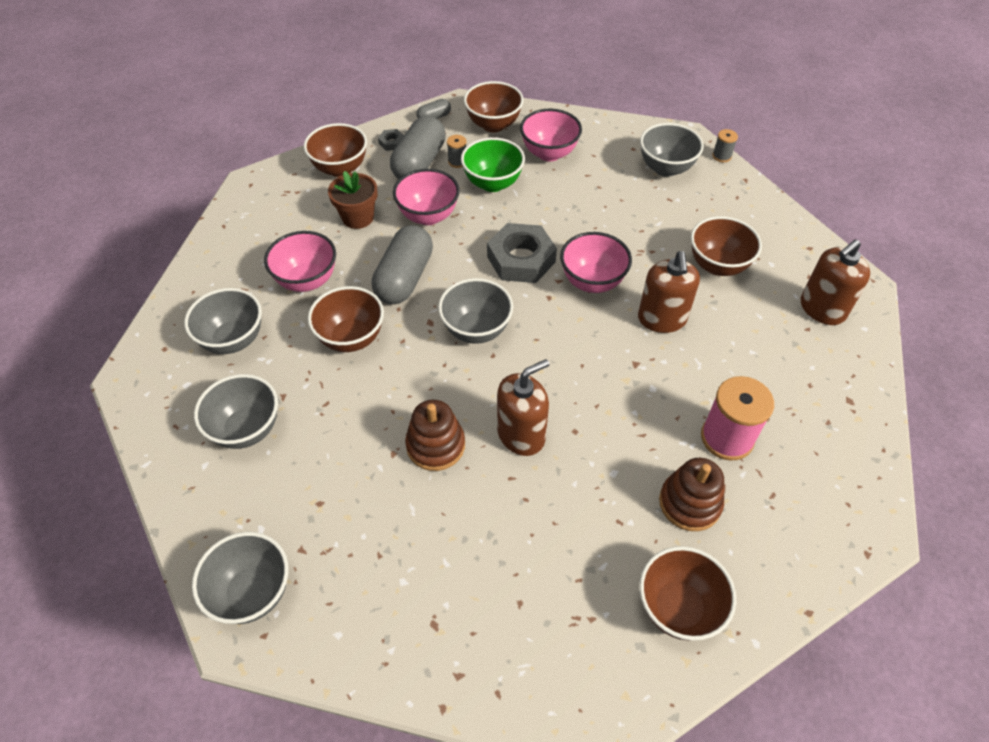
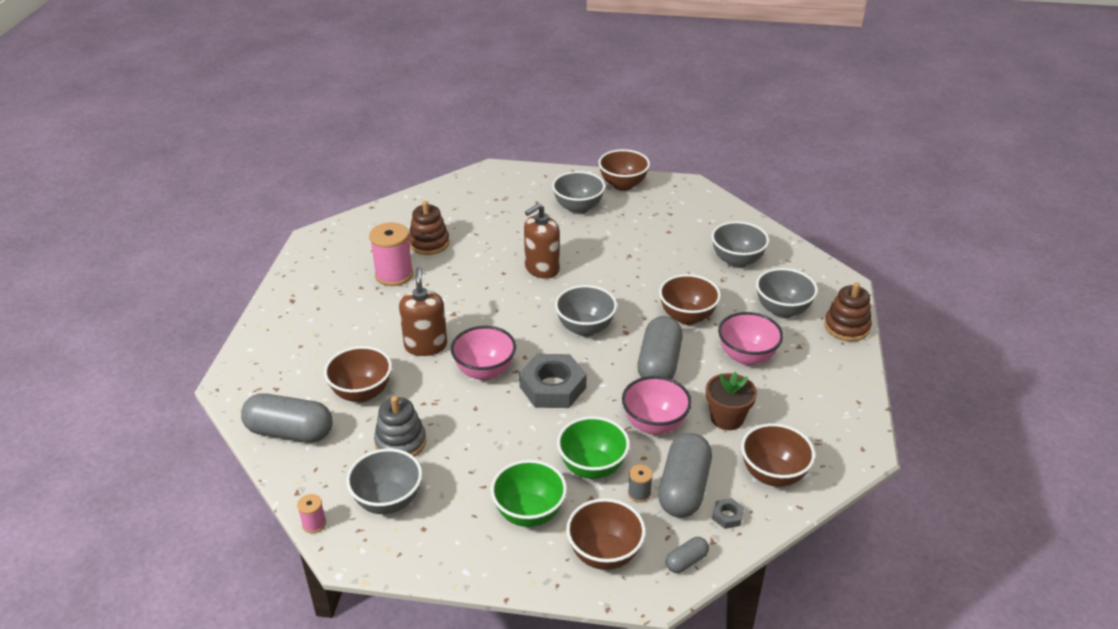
camera: 175 degrees right, 15 degrees down
grey bowl [192,532,288,624] -> grey bowl moved to [552,171,606,214]
brown stacking toy [405,399,465,471] -> brown stacking toy moved to [824,283,872,341]
pink bowl [520,109,582,162] -> green bowl [491,460,567,527]
brown bowl [639,546,736,641] -> brown bowl moved to [598,149,650,191]
grey spool [712,129,738,162] -> pink spool [297,494,326,533]
brown soap dispenser [801,240,870,325] -> none
none -> grey capsule [241,393,333,442]
none -> grey stacking toy [374,396,426,457]

